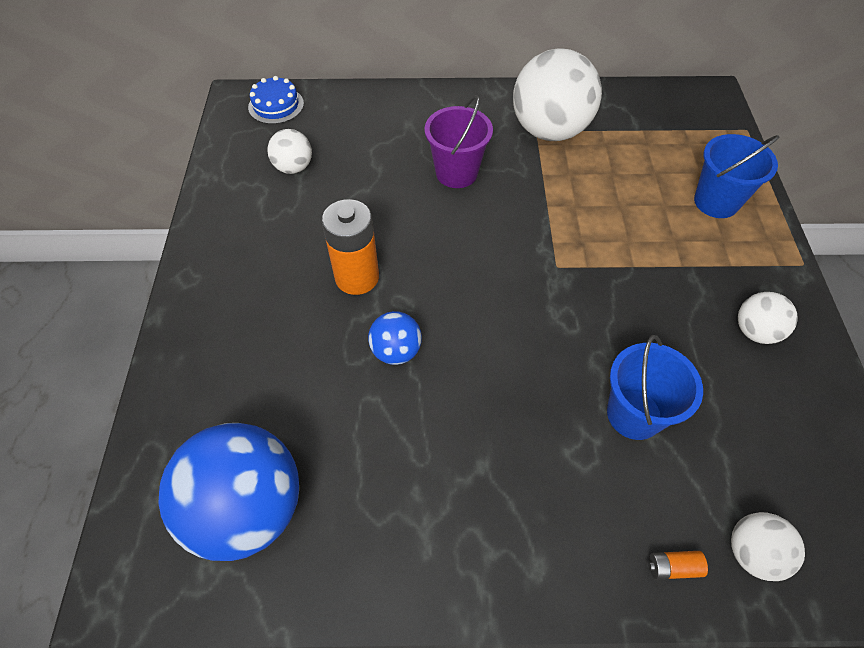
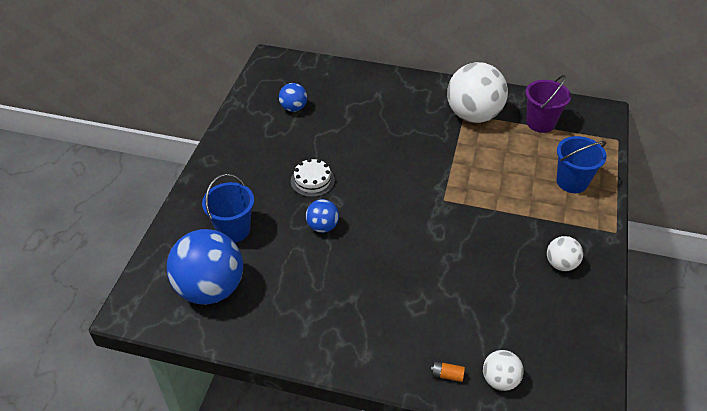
camera: 15 degrees right, 10 degrees down
blue cake [248,76,304,124] -> none
white ball [267,129,312,174] -> blue ball [279,83,307,112]
orange battery [322,199,379,295] -> white cake [291,158,335,197]
purple bucket [424,95,493,188] -> purple bucket moved to [525,75,571,133]
blue bucket [607,335,703,440] -> blue bucket moved to [202,174,254,243]

